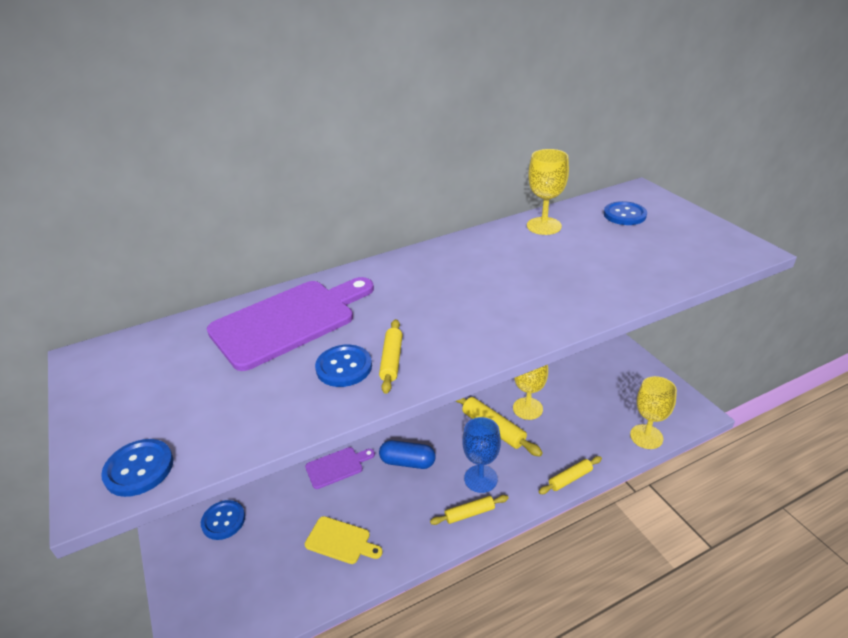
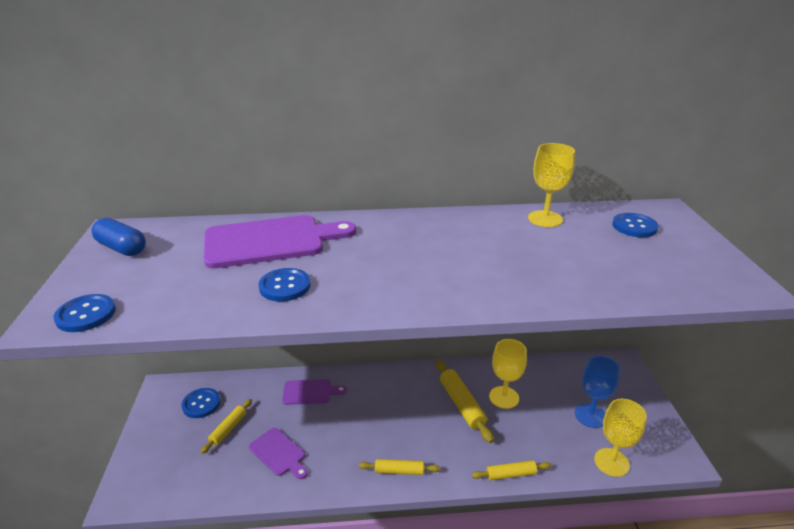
camera: 20 degrees right, 5 degrees down
yellow cutting board [305,516,383,564] -> purple cutting board [249,428,308,479]
yellow rolling pin [379,319,402,394] -> yellow rolling pin moved to [201,399,252,454]
blue capsule [379,440,436,469] -> blue capsule moved to [91,218,146,256]
blue goblet [462,417,501,493] -> blue goblet moved to [575,356,621,428]

